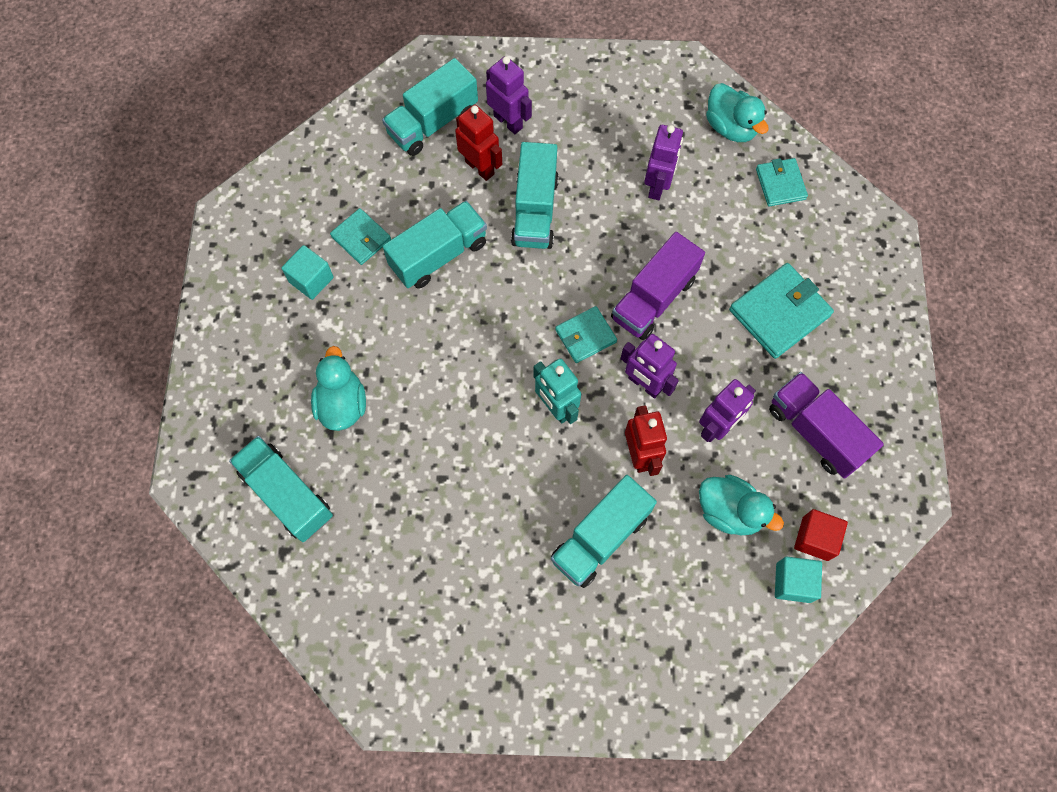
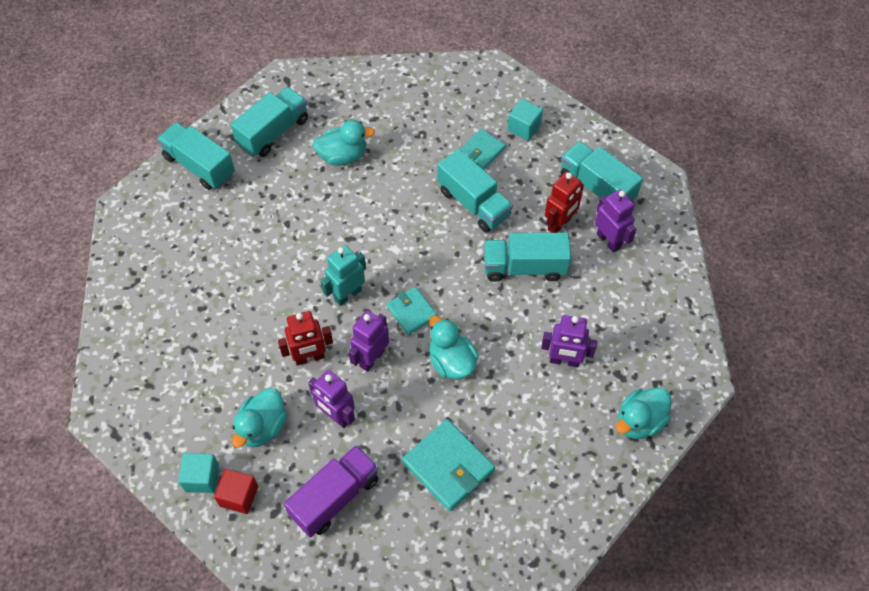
camera: 85 degrees right, 10 degrees down
turquoise cube [282,245,334,300] -> turquoise cube moved to [507,99,543,141]
purple robot [486,56,532,134] -> purple robot turned 75 degrees counterclockwise [595,190,637,253]
turquoise truck [551,475,657,588] -> turquoise truck moved to [157,122,235,190]
purple truck [611,232,705,340] -> turquoise duck [429,316,479,380]
turquoise wallet [756,158,808,207] -> none

